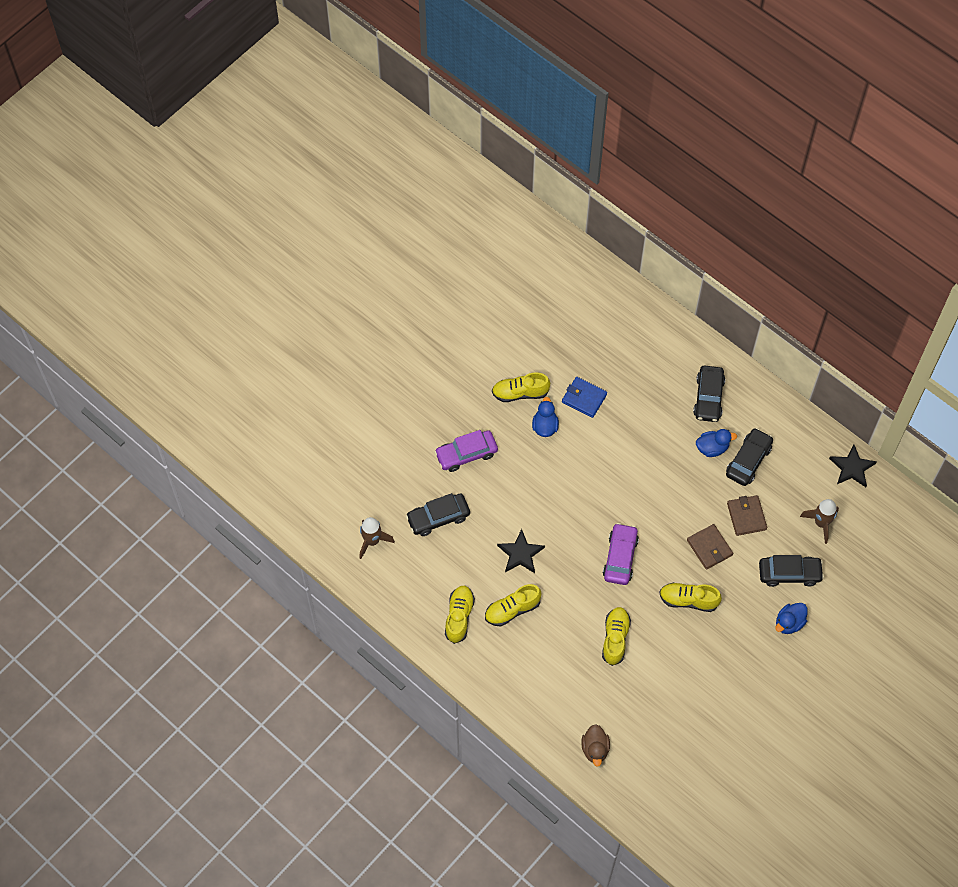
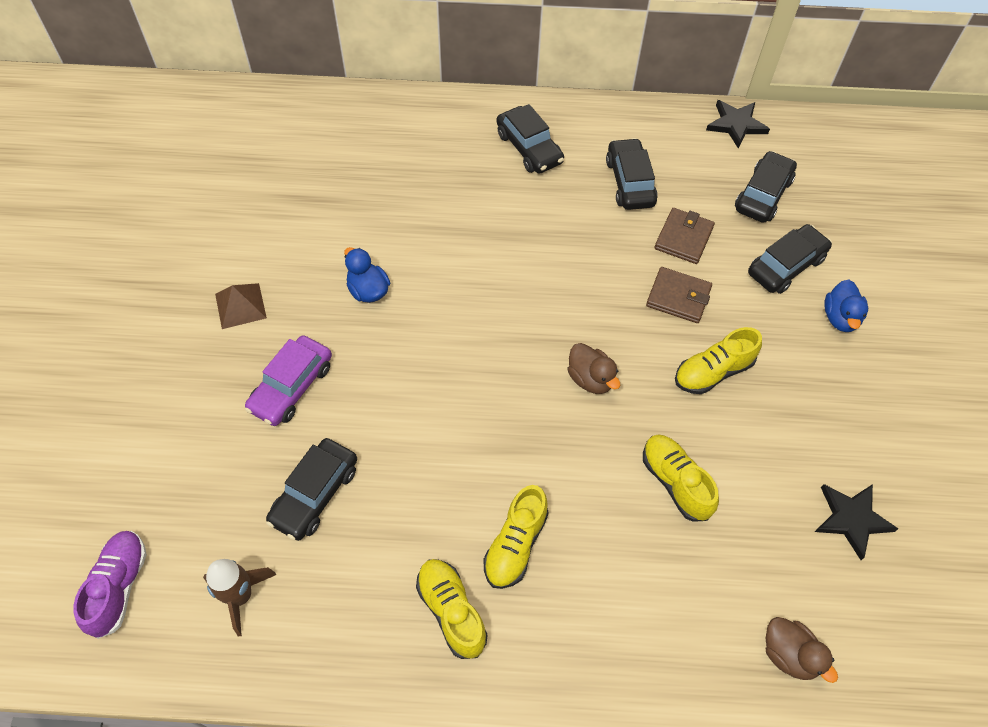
camera: 40 degrees left, 5 degrees down
yellow shoe [492,372,550,402] -> none
black star [497,529,545,573] -> black star moved to [815,484,898,560]
blue wallet [562,377,607,418] -> none
purple car [603,523,639,585] -> brown duck [567,343,620,394]
blue duck [696,429,737,457] -> none
brown wallet [727,495,767,536] -> brown wallet turned 75 degrees clockwise [655,208,715,264]
brown rocket [800,499,839,544] -> black car [735,151,797,223]
none -> purple shoe [73,531,147,639]
none -> brown pyramid [215,283,267,329]

